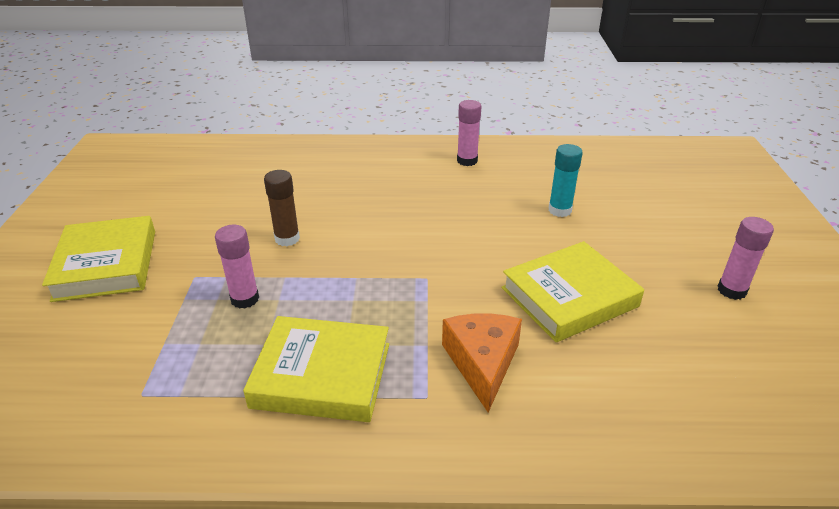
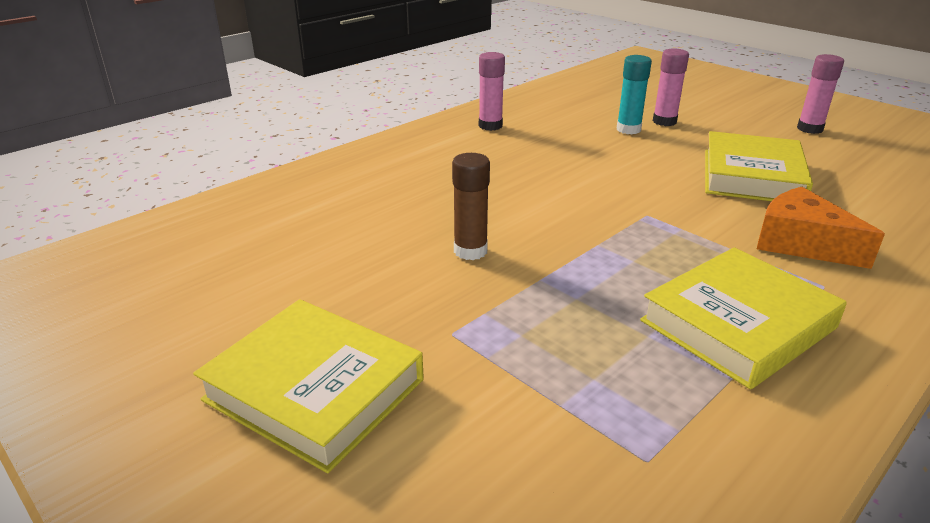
camera: 45 degrees left, 5 degrees down
pink glue stick [215,225,259,309] -> pink glue stick moved to [653,48,689,126]

